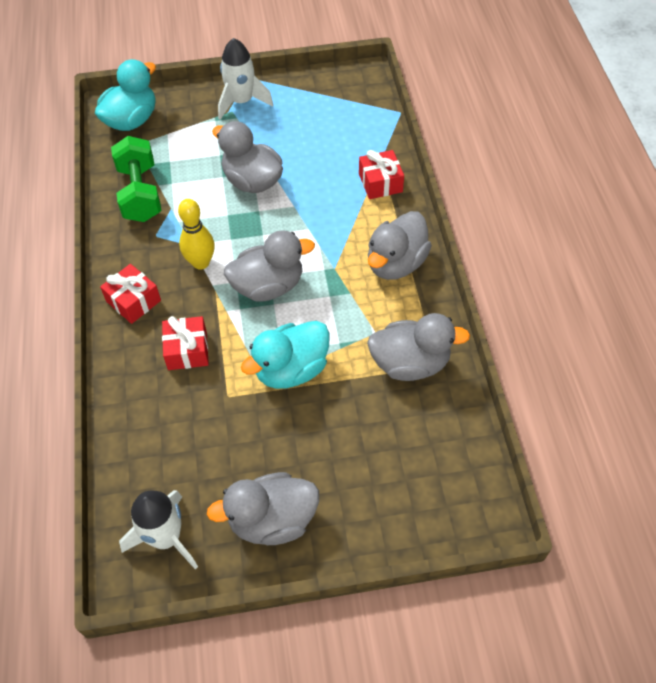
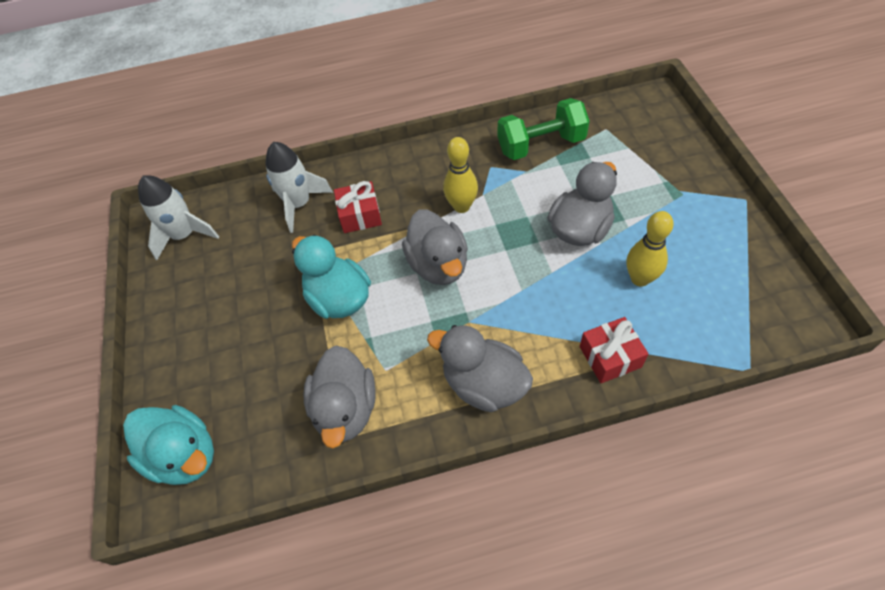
camera: 90 degrees right, 0 degrees up
turquoise duck [95,59,156,131] -> turquoise duck moved to [123,405,214,485]
red gift [100,264,161,324] -> none
grey duck [207,472,319,545] -> none
white rocket [218,38,273,120] -> white rocket moved to [266,142,333,233]
none -> yellow bowling pin [627,211,674,287]

